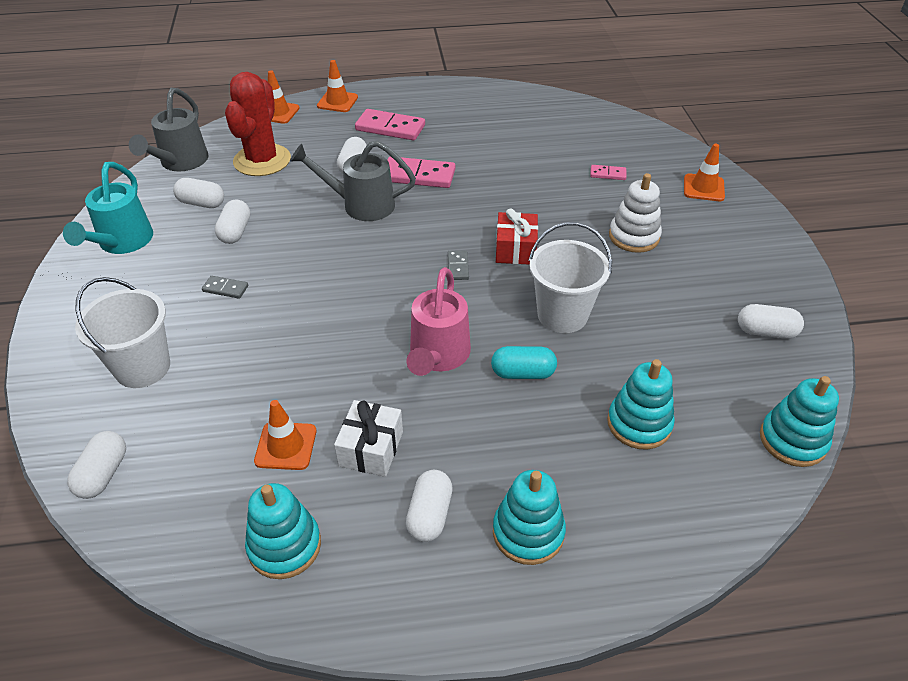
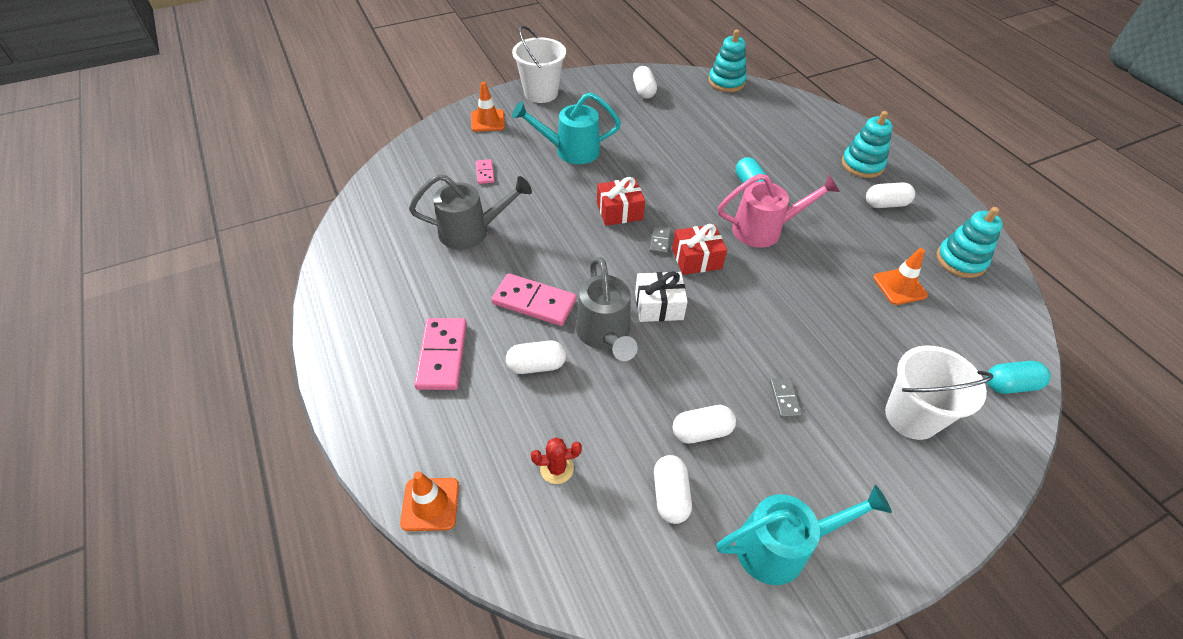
camera: 110 degrees left, 5 degrees up
white capsule [67,431,126,499] -> turquoise capsule [986,361,1051,394]
grey watering can [129,88,209,172] -> grey watering can moved to [409,174,532,250]
red cactus [225,72,291,176] -> red cactus [531,437,582,484], size x0.43
orange traffic cone [317,60,358,112] -> none
white gift [334,400,403,477] -> white gift moved to [635,271,688,322]
pink domino [388,156,455,188] -> pink domino turned 60 degrees counterclockwise [492,273,576,326]
grey domino [448,250,469,280] -> grey domino turned 60 degrees counterclockwise [650,225,671,254]
white bucket [528,222,612,333] -> white bucket moved to [512,25,566,103]
turquoise stacking toy [607,359,675,450] -> none
white stacking toy [609,173,662,253] -> turquoise watering can [512,92,621,164]
none -> red gift [672,224,727,275]

